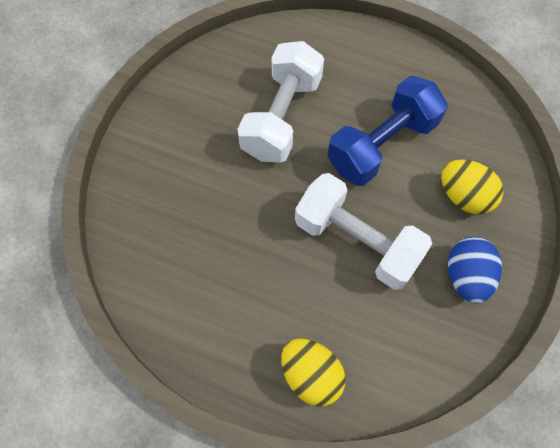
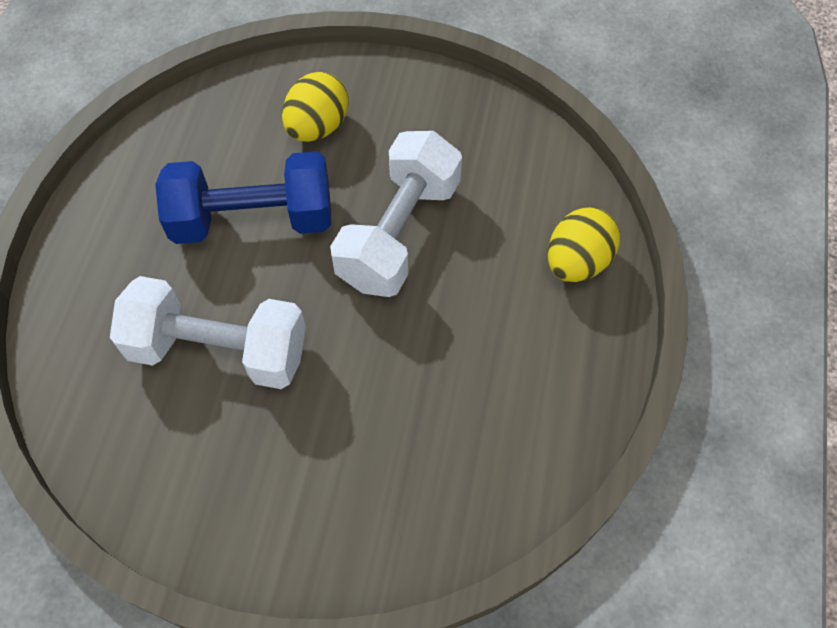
camera: 100 degrees left, 5 degrees down
blue dumbbell [327,76,448,186] -> blue dumbbell turned 45 degrees counterclockwise [155,151,331,244]
blue egg [448,237,502,303] -> none

